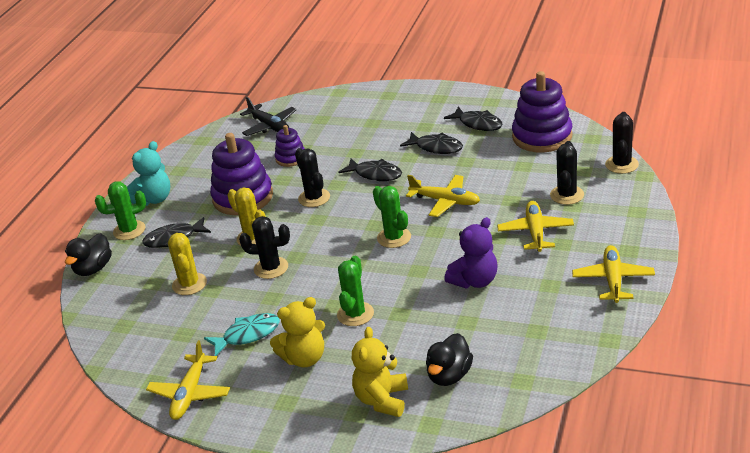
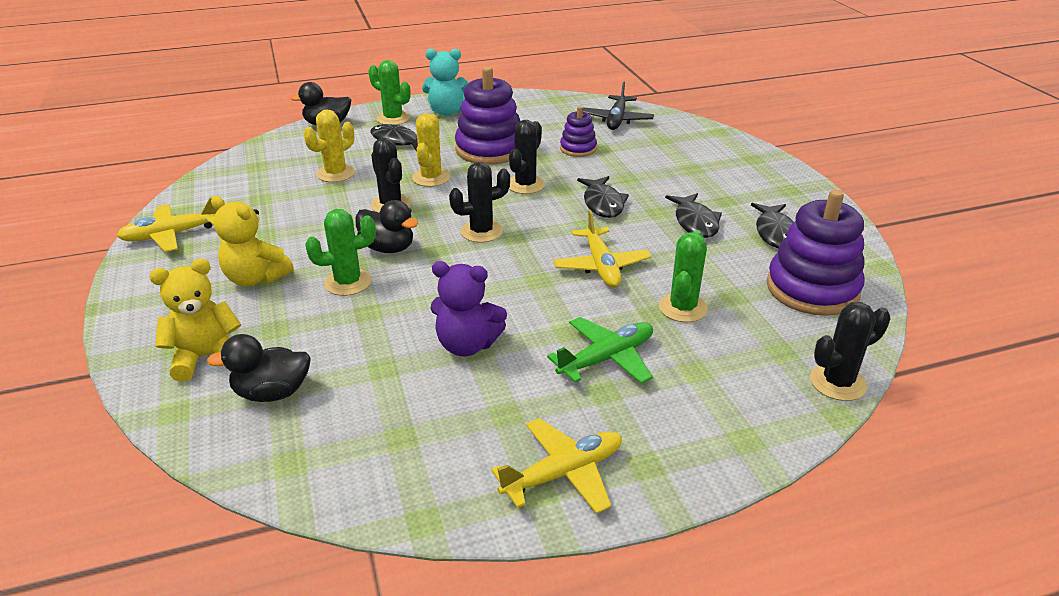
camera: 50 degrees right, 0 degrees up
turquoise fish [204,313,280,356] -> none
green cactus [373,186,411,248] -> green cactus moved to [659,230,708,322]
yellow plane [497,201,574,252] -> green plane [547,317,653,384]
black cactus [550,141,584,205] -> black cactus moved to [449,162,510,242]
none -> black duck [355,200,418,253]

